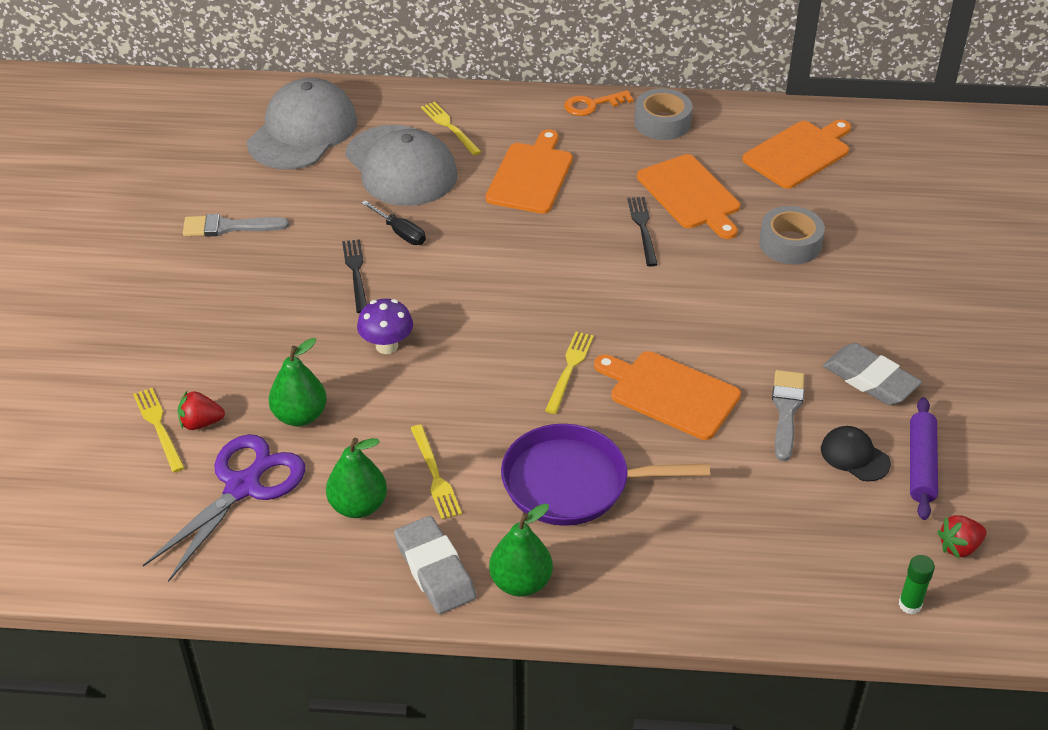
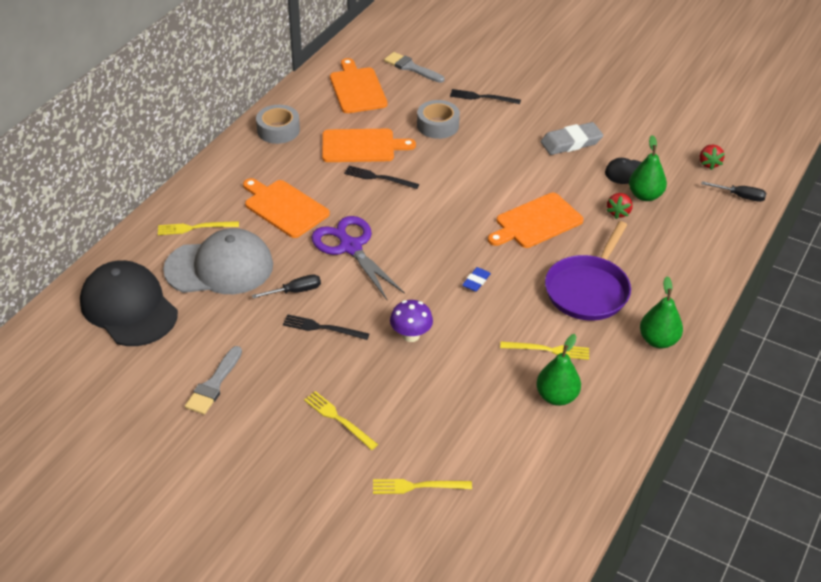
camera: 65 degrees left, 0 degrees up
purple scissors [143,434,306,582] -> purple scissors moved to [311,216,405,300]
red strawberry [178,391,225,430] -> red strawberry moved to [606,193,633,219]
grey cap [247,78,357,169] -> black cap [80,260,178,346]
green pear [269,338,327,427] -> green pear moved to [629,135,667,201]
grey eraser [394,516,476,614] -> none
yellow fork [545,332,594,414] -> yellow fork moved to [304,391,378,450]
orange key [564,90,634,116] -> none
grey brush [772,370,804,461] -> grey brush moved to [384,52,445,83]
green glue stick [899,555,935,614] -> black screwdriver [701,181,766,202]
purple rolling pin [910,397,938,520] -> none
none -> black fork [450,89,521,104]
none -> blue eraser [462,267,491,292]

